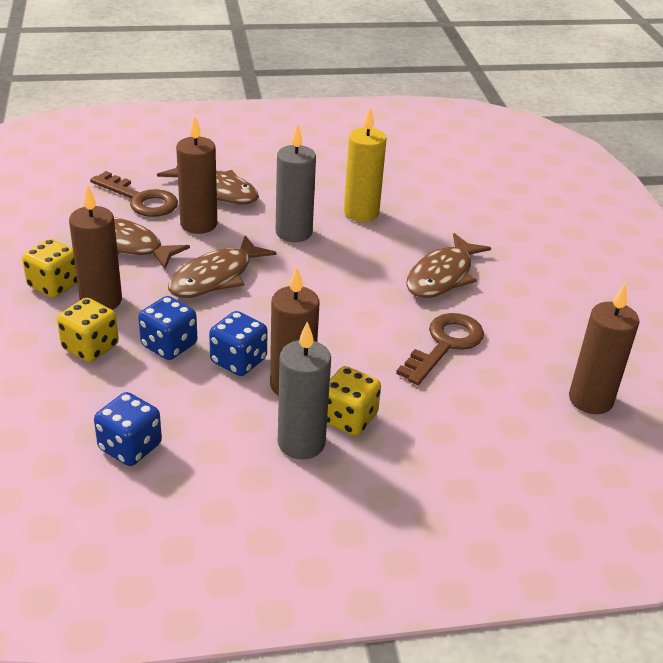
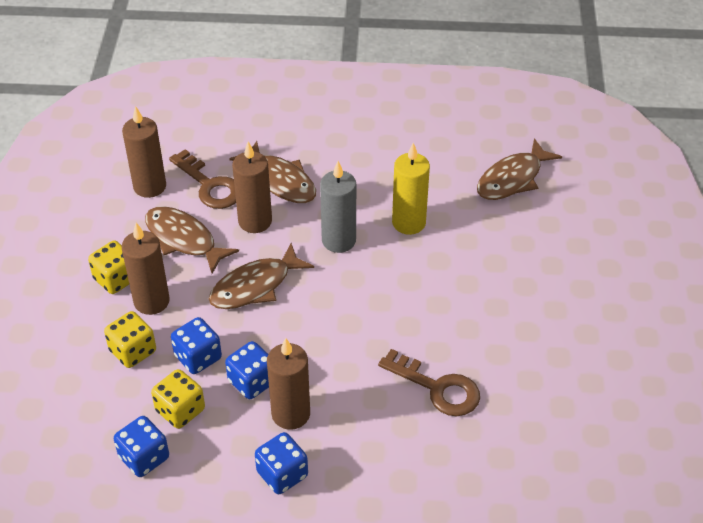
camera: 15 degrees right, 10 degrees up
grey candle [278,322,331,460] -> blue dice [255,432,308,494]
yellow dice [327,366,381,436] -> yellow dice moved to [151,369,205,429]
brown key [396,313,484,385] -> brown key turned 75 degrees clockwise [378,349,480,416]
brown fish [406,233,491,298] -> brown fish moved to [477,138,562,200]
brown candle [569,283,640,414] -> brown candle moved to [122,106,166,198]

